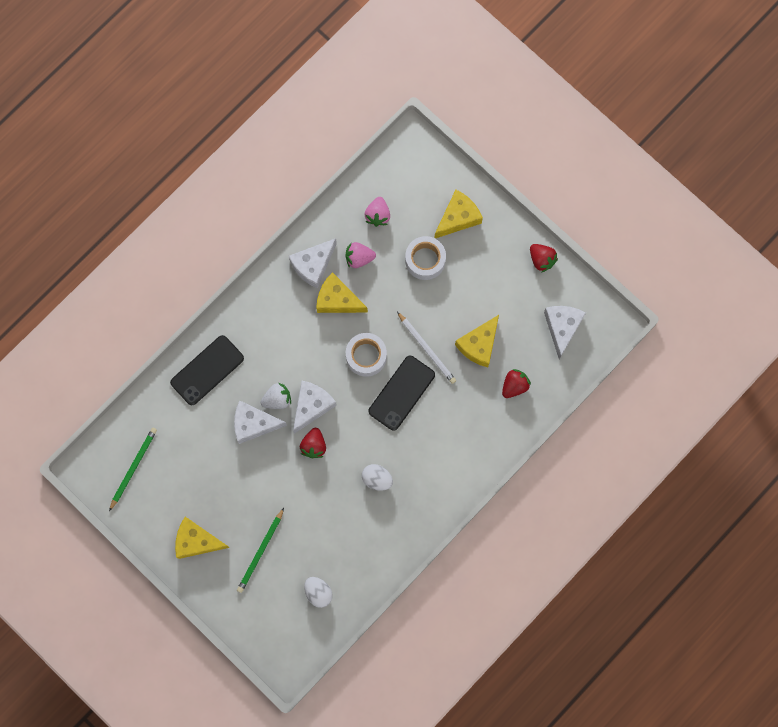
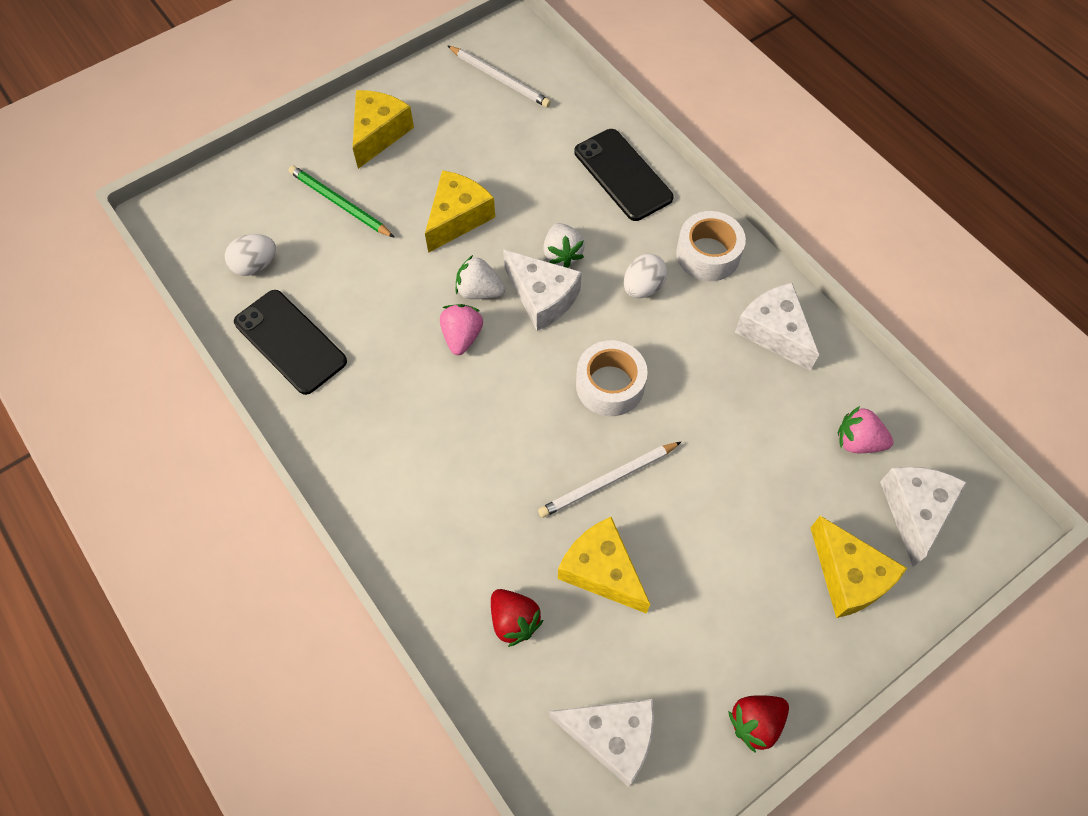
camera: 100 degrees right, 15 degrees down
green pencil [109,428,157,511] -> white pencil [447,45,551,108]
white cheese [234,401,287,444] -> white cheese moved to [880,467,967,567]
red strawberry [300,428,326,458] -> white strawberry [456,255,505,299]
yellow cheese [316,272,368,313] -> yellow cheese moved to [425,170,495,253]
pink strawberry [346,242,376,268] -> pink strawberry moved to [440,304,483,355]
white egg [362,464,393,491] -> white egg moved to [624,254,667,298]
black phone [369,356,435,431] -> black phone moved to [234,290,347,395]
white tape [405,236,446,280] -> white tape moved to [676,211,746,281]

